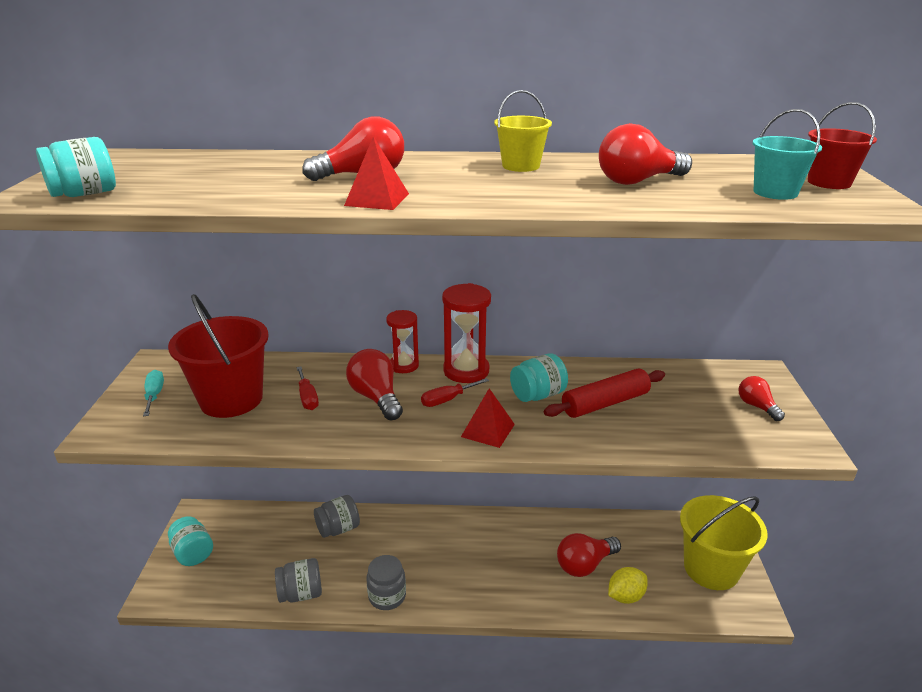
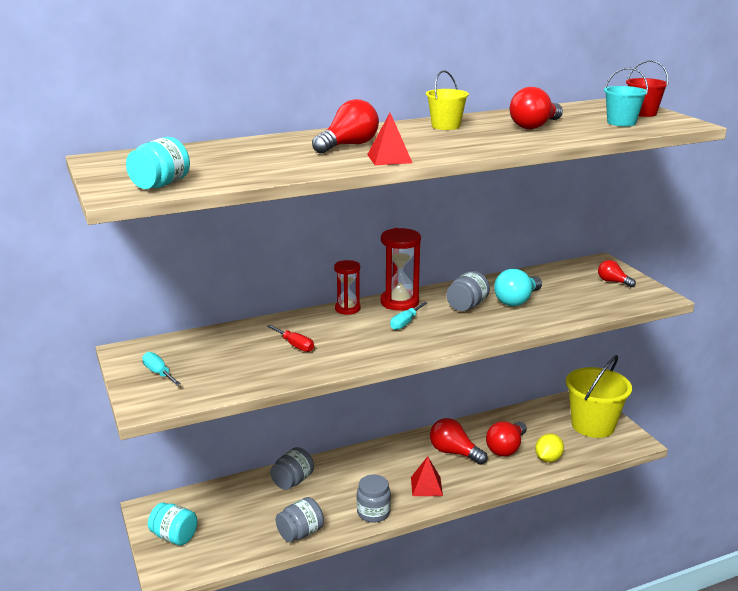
camera: 25 degrees left, 5 degrees down
red bucket [168,294,269,418] -> none
red light bulb [346,349,403,420] -> red light bulb moved to [430,418,488,465]
red screwdriver [421,378,489,407] -> turquoise screwdriver [390,302,427,330]
red pyramid [461,388,515,448] -> red pyramid moved to [411,456,443,496]
turquoise jar [510,353,568,402] -> grey jar [446,271,490,311]
red rolling pin [544,368,665,418] -> turquoise light bulb [494,269,542,306]

